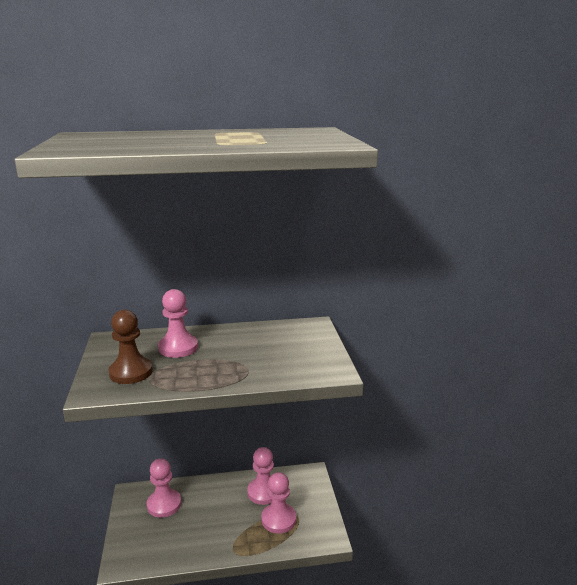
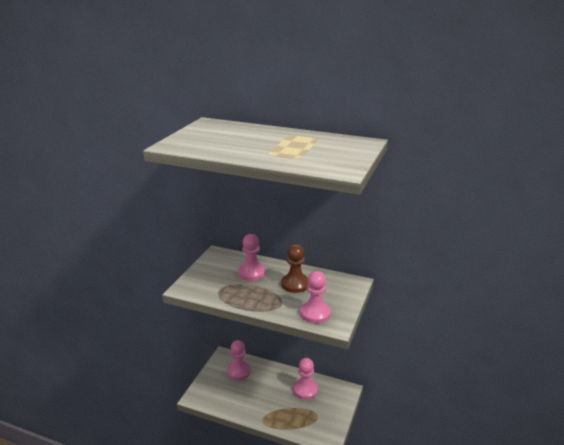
camera: 30 degrees right, 5 degrees up
brown pawn [108,310,153,384] -> brown pawn moved to [281,244,308,293]
pink pawn [261,472,296,534] -> pink pawn moved to [300,271,331,323]

